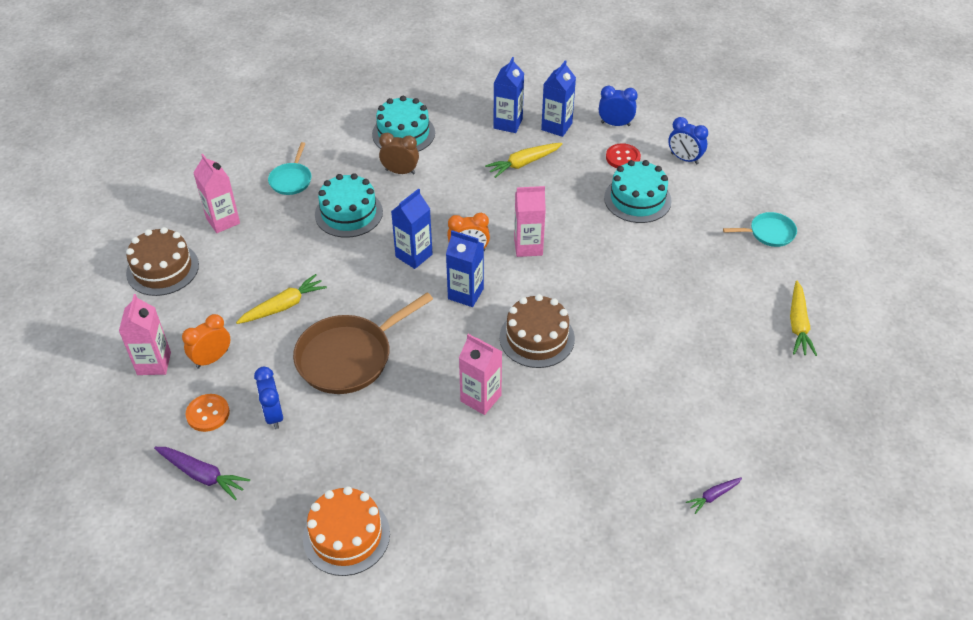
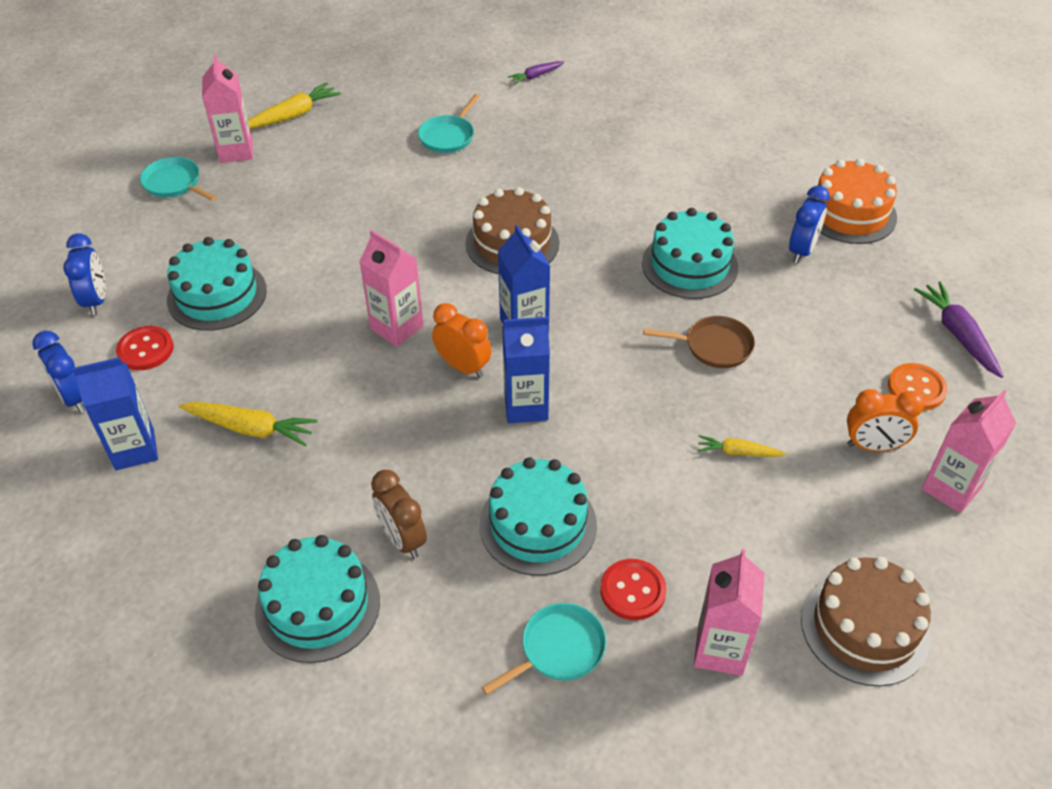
camera: 135 degrees left, 0 degrees up
yellow carrot [236,274,327,324] -> yellow carrot [698,435,786,457], size x0.60
blue clock [254,367,283,429] -> blue clock moved to [789,186,830,263]
brown pan [293,292,433,394] -> brown pan [643,316,755,368], size x0.53
pink carton [459,334,502,415] -> pink carton moved to [202,54,253,163]
blue carton [494,57,524,133] -> none
purple carrot [686,477,742,514] -> purple carrot turned 135 degrees clockwise [508,61,564,84]
none -> turquoise pan [418,94,480,153]
none -> red button [600,559,667,620]
none -> turquoise cake [642,208,738,299]

